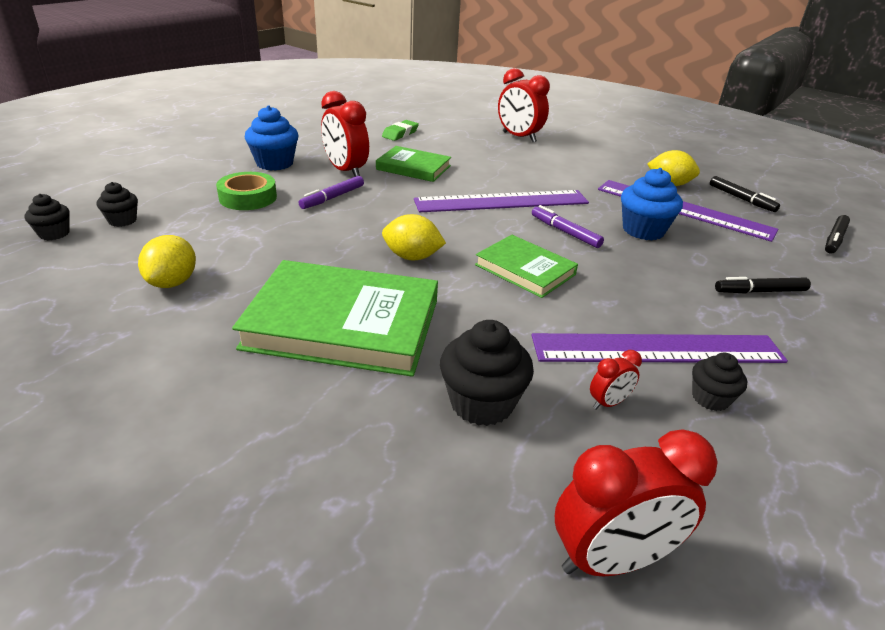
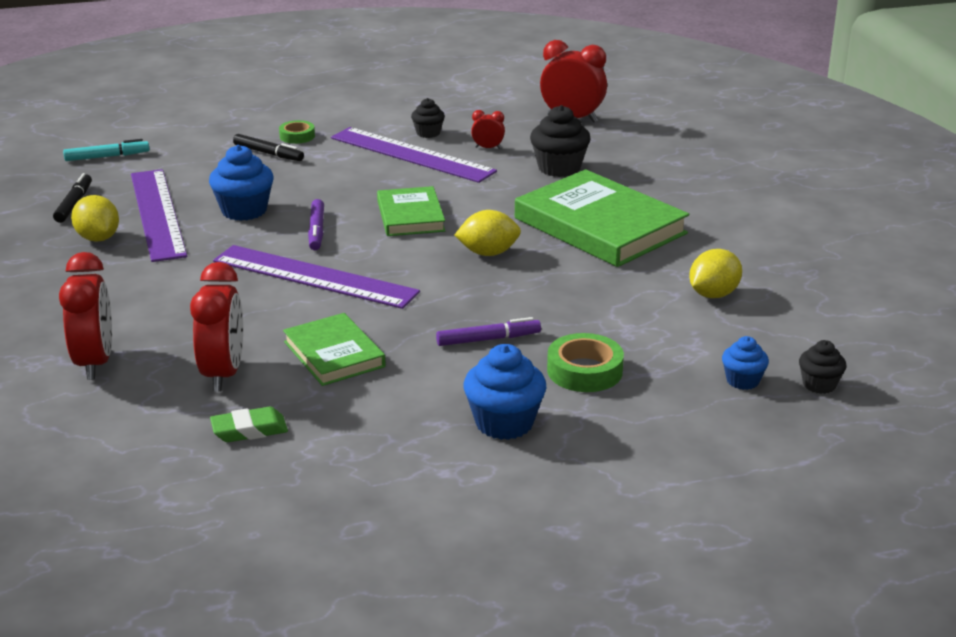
camera: 140 degrees left, 5 degrees down
black cupcake [97,182,138,227] -> blue cupcake [722,336,769,390]
red clock [321,91,369,177] -> red clock moved to [190,262,243,392]
yellow lemon [382,214,446,260] -> yellow lemon turned 60 degrees counterclockwise [455,210,521,256]
black marker [825,215,850,254] -> turquoise marker [63,139,150,161]
none -> green tape [279,120,315,144]

